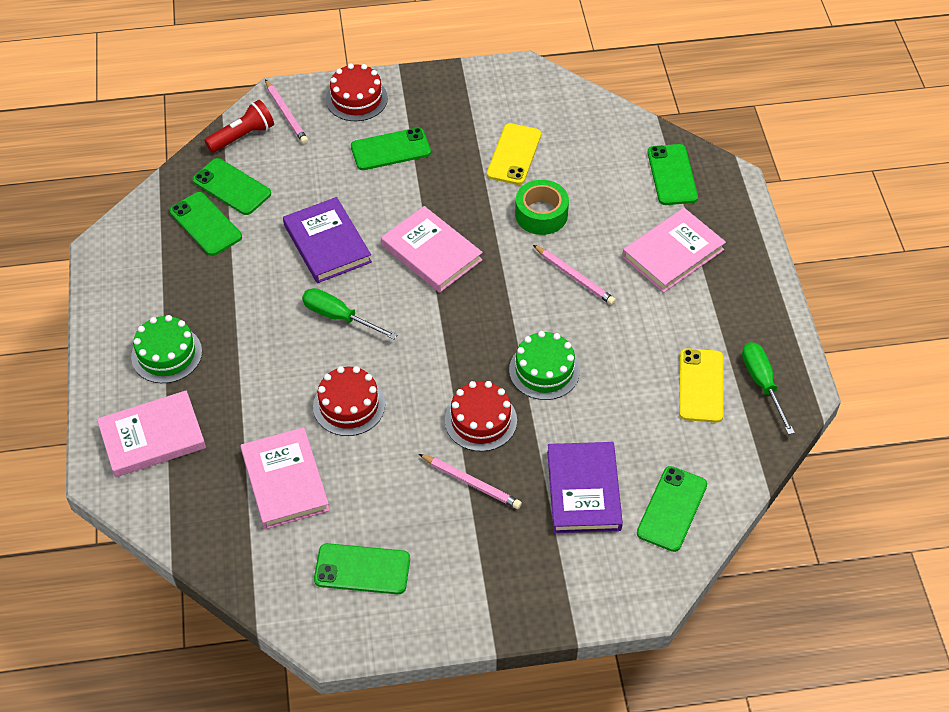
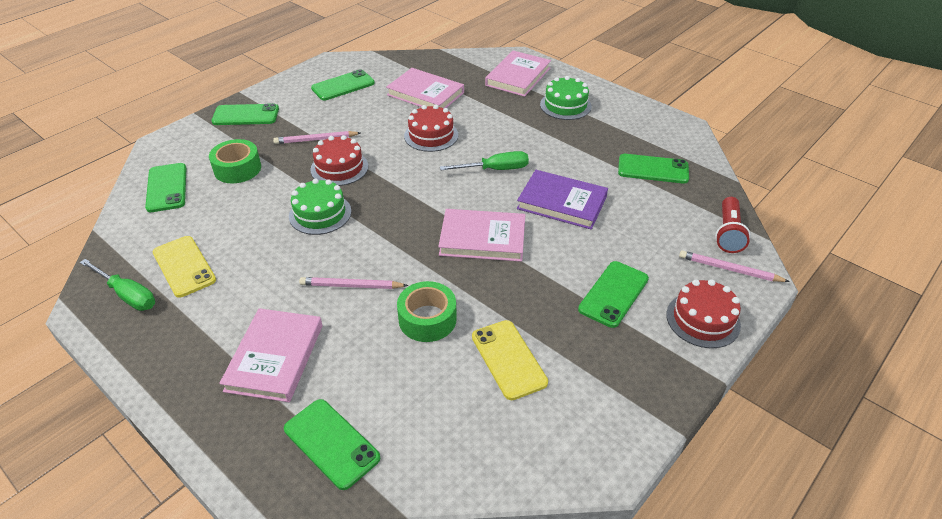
camera: 140 degrees right, 10 degrees down
green phone [193,158,271,215] -> green phone moved to [212,103,279,125]
purple book [547,442,623,533] -> green tape [209,139,261,183]

